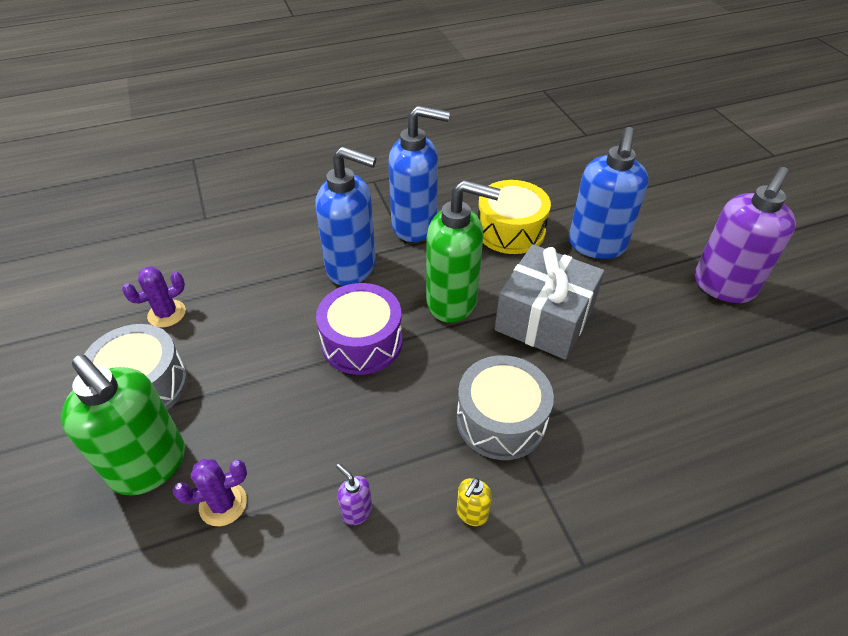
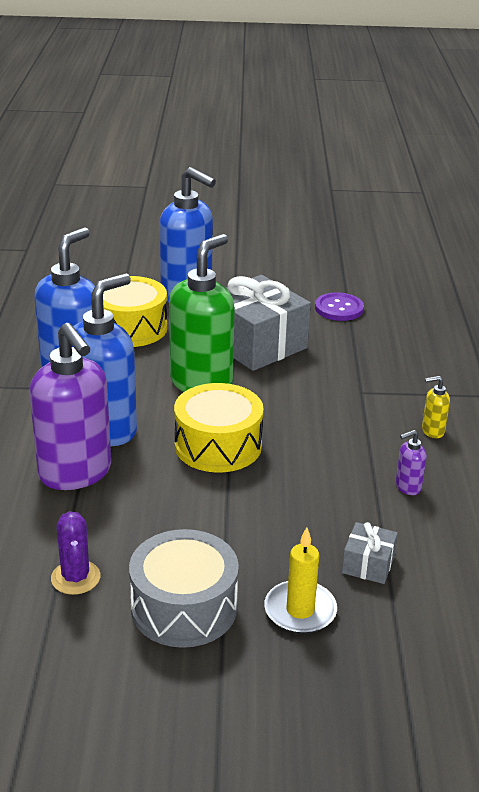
camera: 70 degrees left, 15 degrees down
green soap dispenser [61,355,185,496] -> yellow candle [264,527,337,634]
purple cactus [173,459,247,526] -> grey gift [342,522,398,584]
purple drum [316,283,402,375] -> yellow drum [174,383,264,473]
grey drum [457,355,554,460] -> none
yellow soap dispenser [457,478,492,526] -> yellow soap dispenser turned 120 degrees clockwise [422,376,450,438]
purple soap dispenser [695,167,796,303] -> purple soap dispenser moved to [30,323,111,490]
none -> purple button [315,292,364,321]

